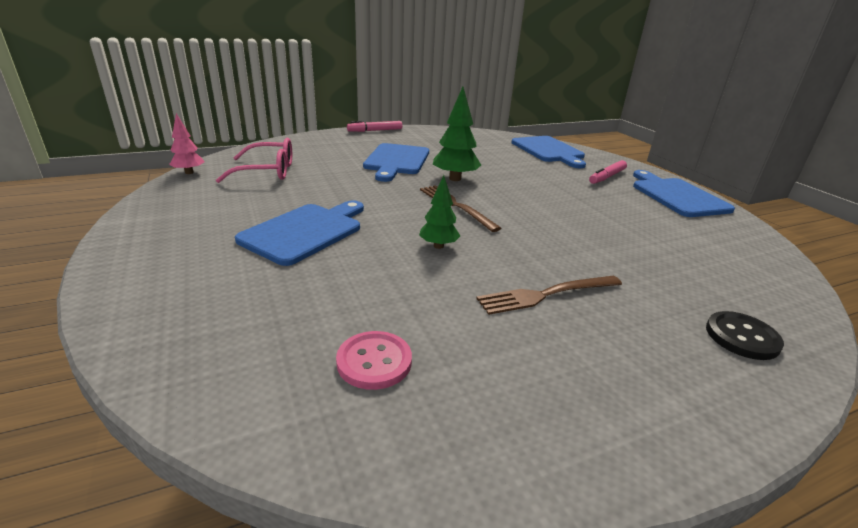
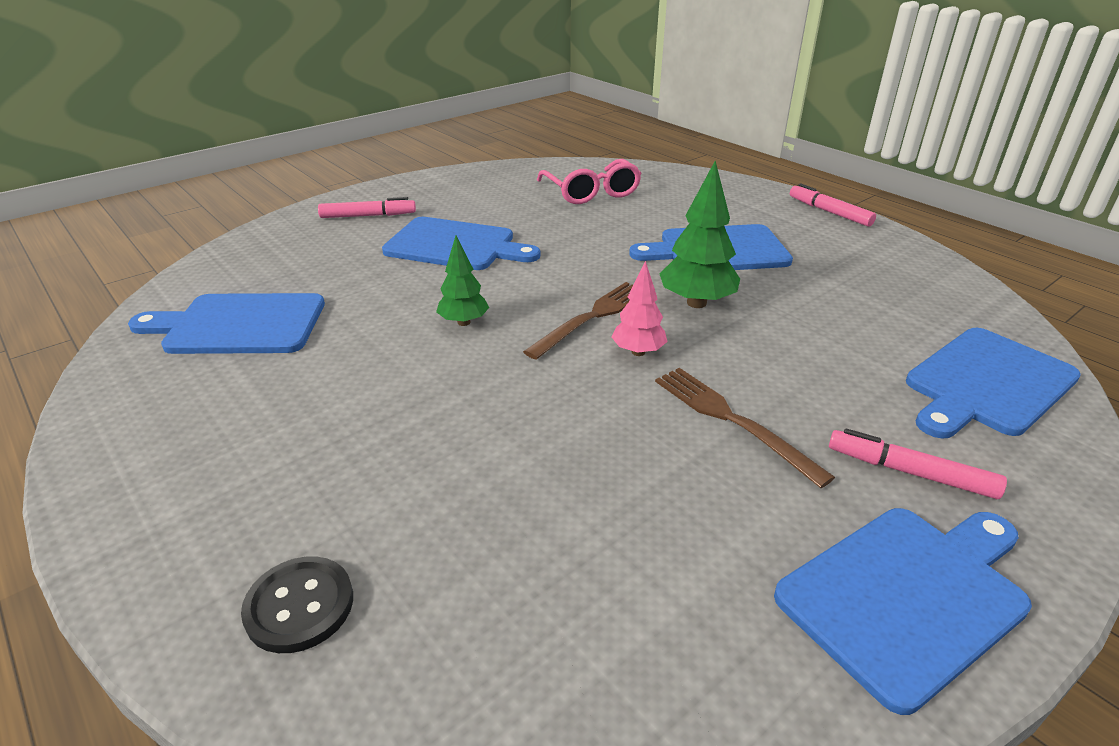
camera: 75 degrees right, 5 degrees up
pink tree [169,113,205,174] -> pink tree moved to [611,261,667,356]
pink button [336,331,412,390] -> blue cutting board [128,293,325,354]
brown fork [476,276,622,315] -> brown fork moved to [655,368,835,488]
none -> pink marker [318,197,416,218]

